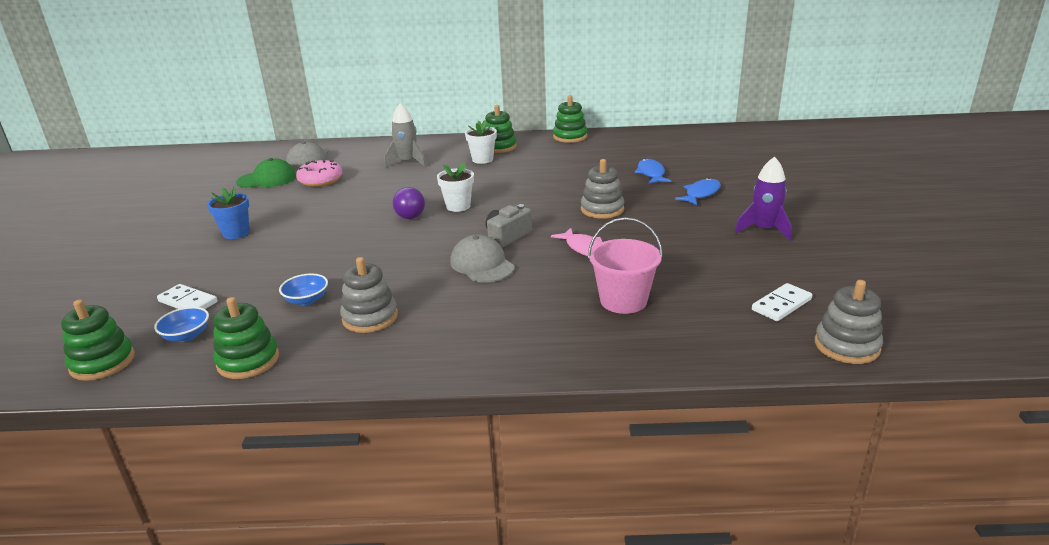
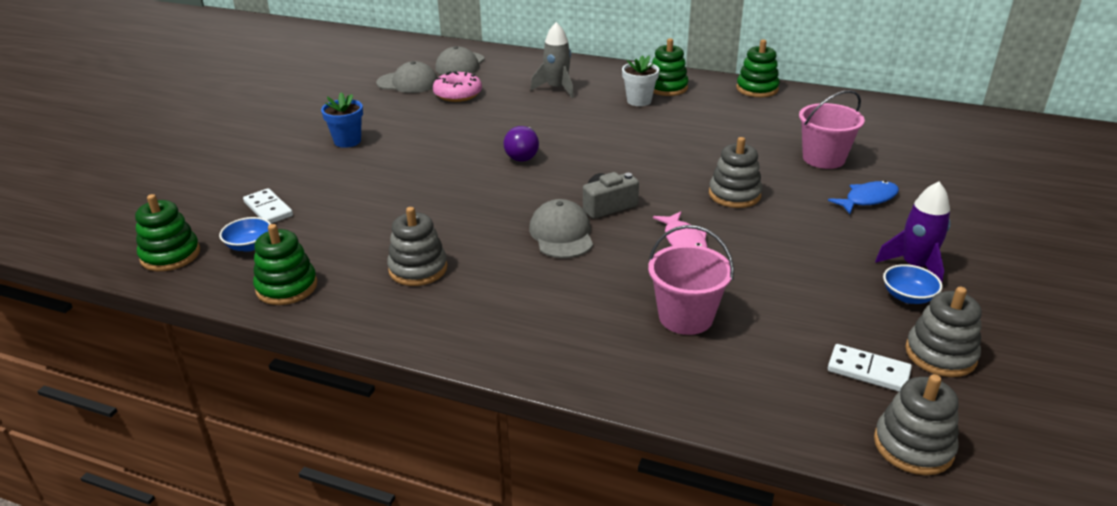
camera: 20 degrees right, 5 degrees up
green cap [236,158,296,188] -> grey cap [376,61,437,93]
blue bowl [279,274,328,305] -> blue bowl moved to [883,264,943,304]
white flower pot [437,163,474,212] -> none
blue fish [635,159,671,184] -> pink bucket [799,90,865,169]
white domino [752,283,812,321] -> white domino turned 45 degrees clockwise [828,344,912,392]
none -> grey stacking toy [905,287,982,377]

